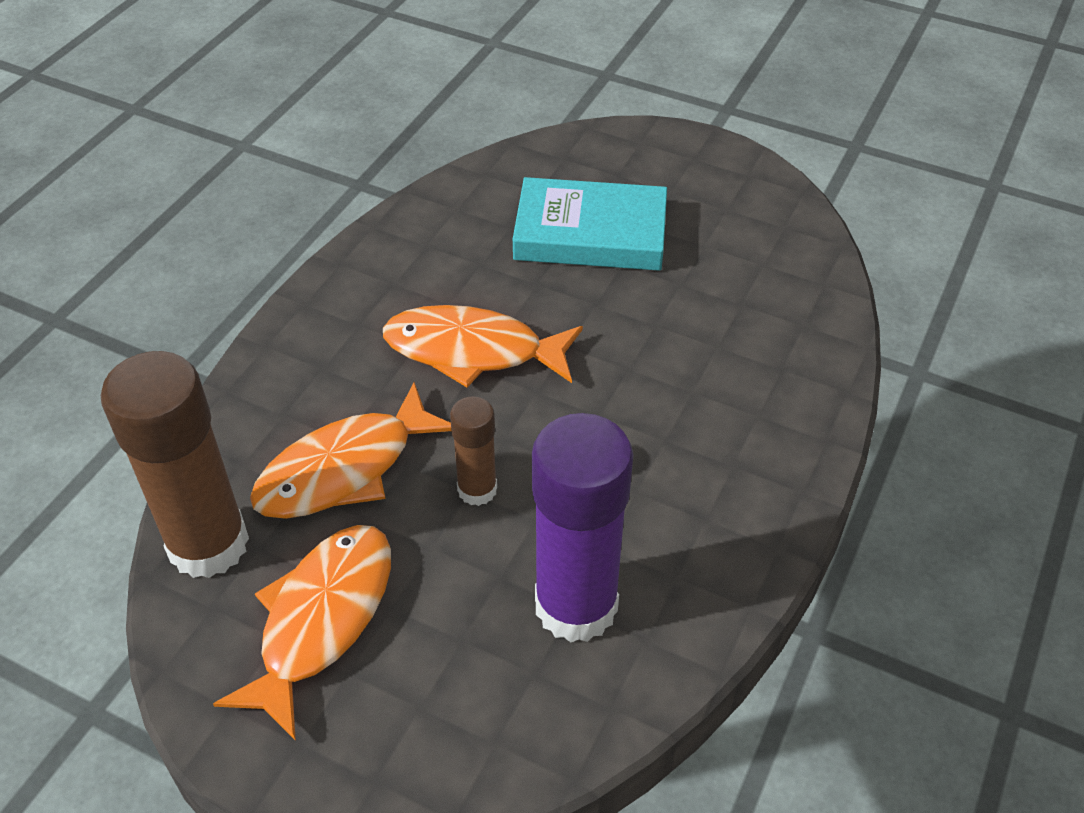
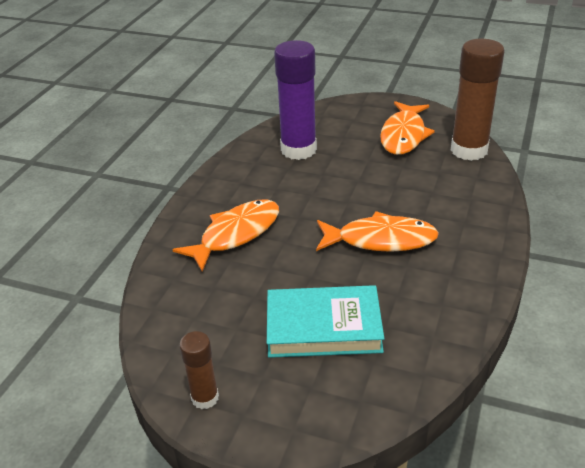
camera: 175 degrees right, 10 degrees down
orange fish [250,382,451,519] -> orange fish moved to [172,199,279,272]
brown glue stick [450,396,497,506] -> brown glue stick moved to [179,331,219,409]

